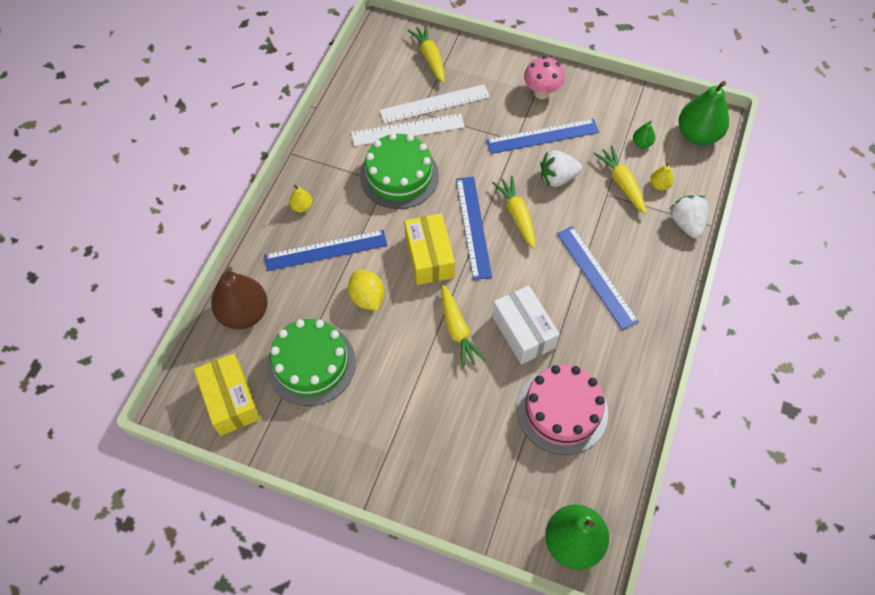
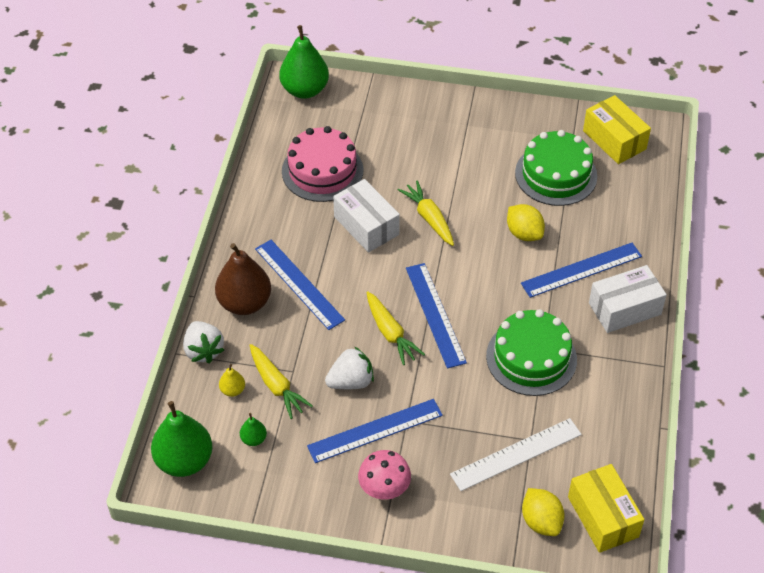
camera: 170 degrees right, 10 degrees down
brown pear [211,267,268,329] -> brown pear moved to [215,243,271,315]
yellow pear [289,185,312,212] -> white box [589,265,667,333]
white ruler [351,114,465,146] -> none
yellow box [404,213,455,285] -> yellow box moved to [568,464,644,553]
yellow carrot [408,24,445,83] -> yellow lemon [522,488,565,536]

